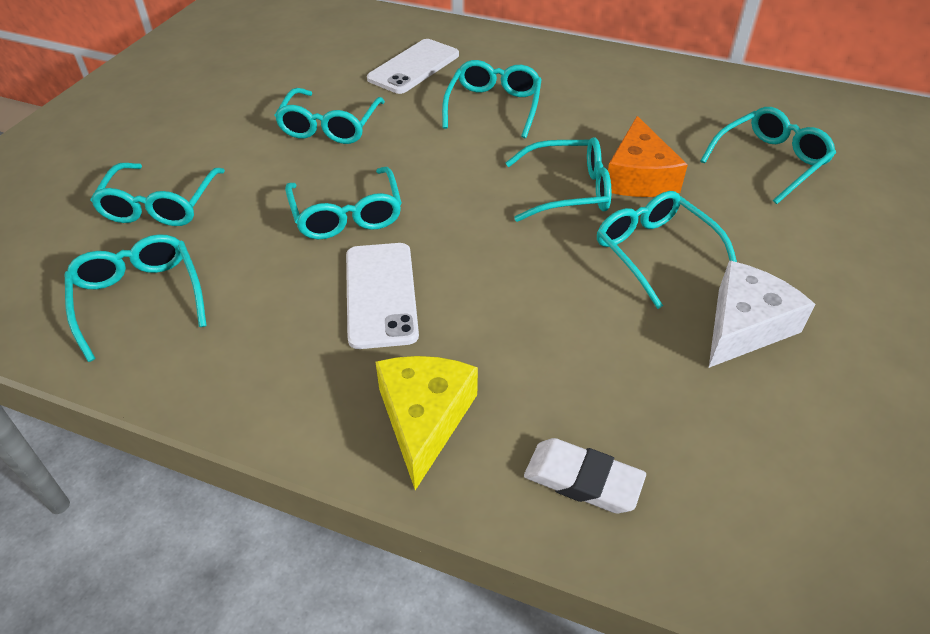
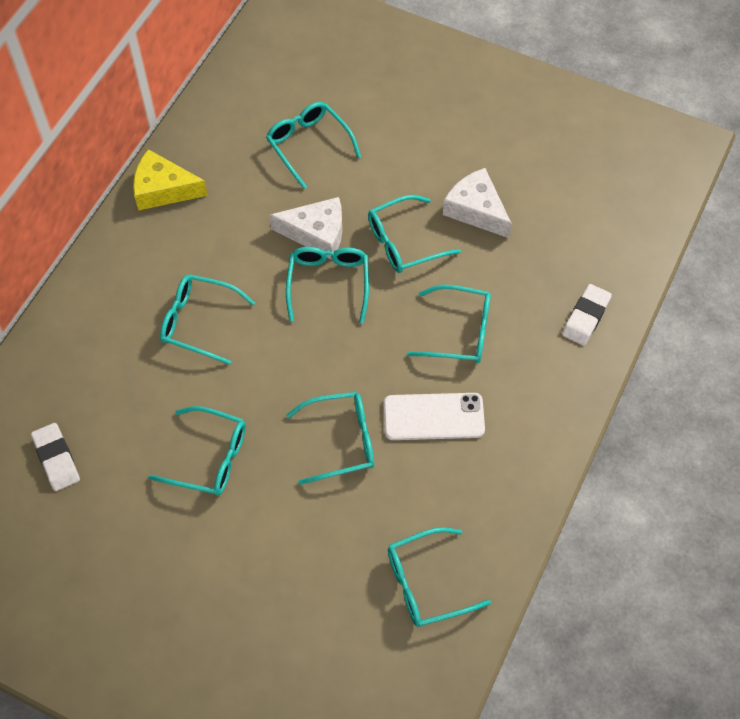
camera: 85 degrees left, 15 degrees up
turquoise glasses [90,163,225,226] -> turquoise glasses moved to [407,284,491,363]
white phone [367,39,459,94] -> none
yellow cheese [376,356,478,490] -> yellow cheese moved to [133,149,208,211]
orange cheese [608,116,688,197] -> white cheese [270,197,342,260]
none -> white eraser [31,423,80,491]

